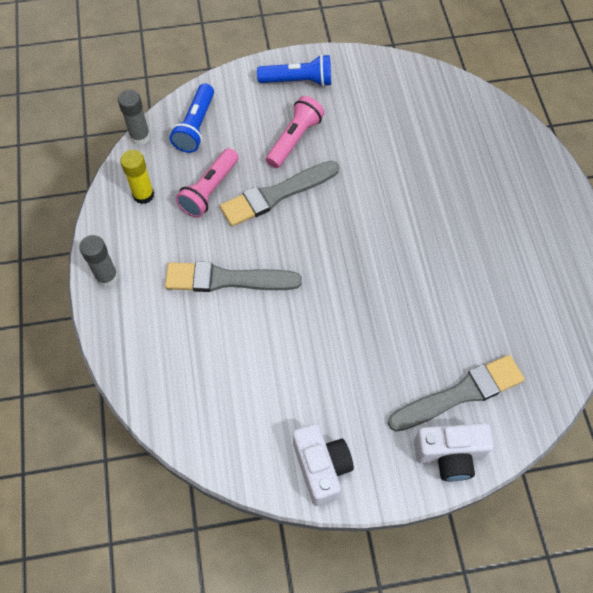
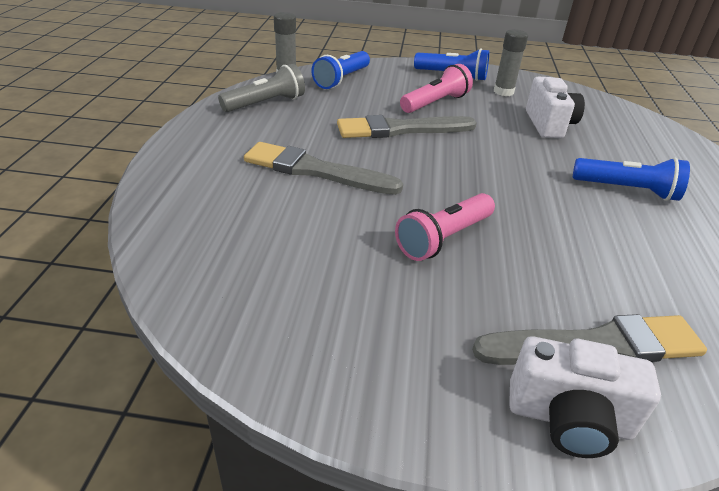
camera: 15 degrees right, 25 degrees down
grey glue stick [79,235,118,287] -> grey glue stick moved to [494,29,528,96]
yellow glue stick [120,150,154,204] -> grey flashlight [218,64,305,112]
pink flashlight [176,148,239,218] -> pink flashlight moved to [395,193,495,261]
white camera [293,424,354,506] -> white camera moved to [526,77,585,138]
none -> blue flashlight [573,158,690,201]

